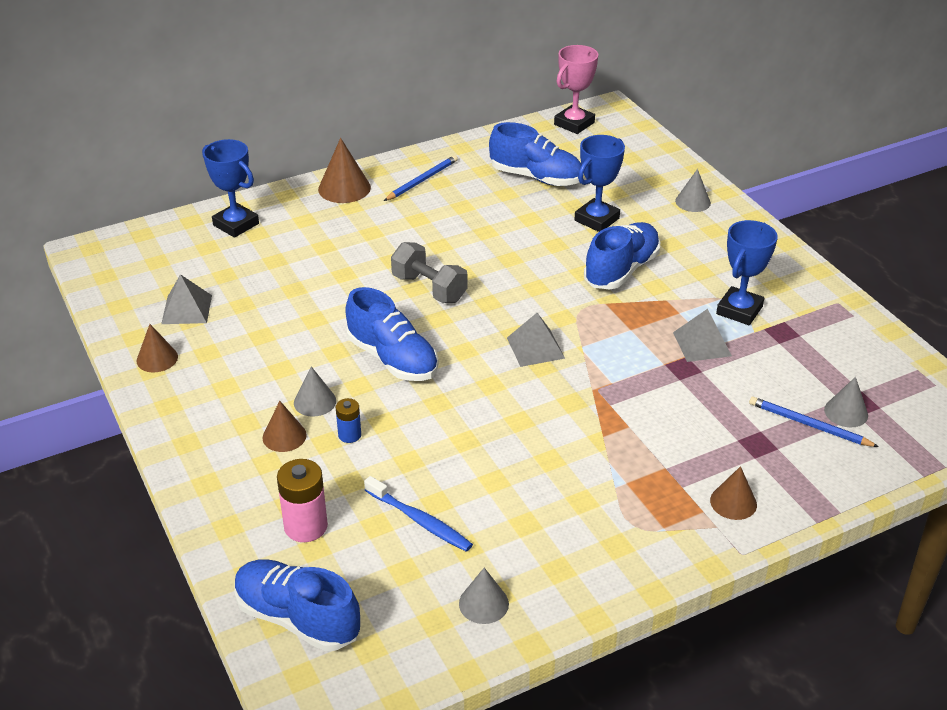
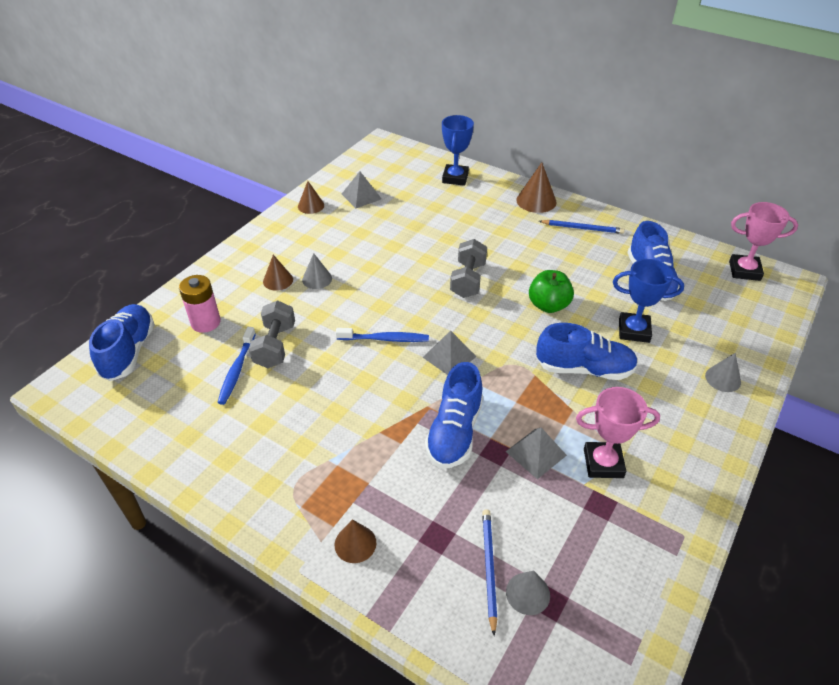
camera: 60 degrees right, 5 degrees up
blue battery [336,398,361,443] -> none
blue shoe [345,287,439,381] -> blue shoe moved to [425,362,483,468]
grey cone [459,568,509,624] -> none
blue trophy [716,220,778,325] -> pink trophy [576,387,660,478]
none -> grey dumbbell [249,301,295,368]
none -> blue toothbrush [336,328,429,342]
none -> green apple [529,270,574,313]

